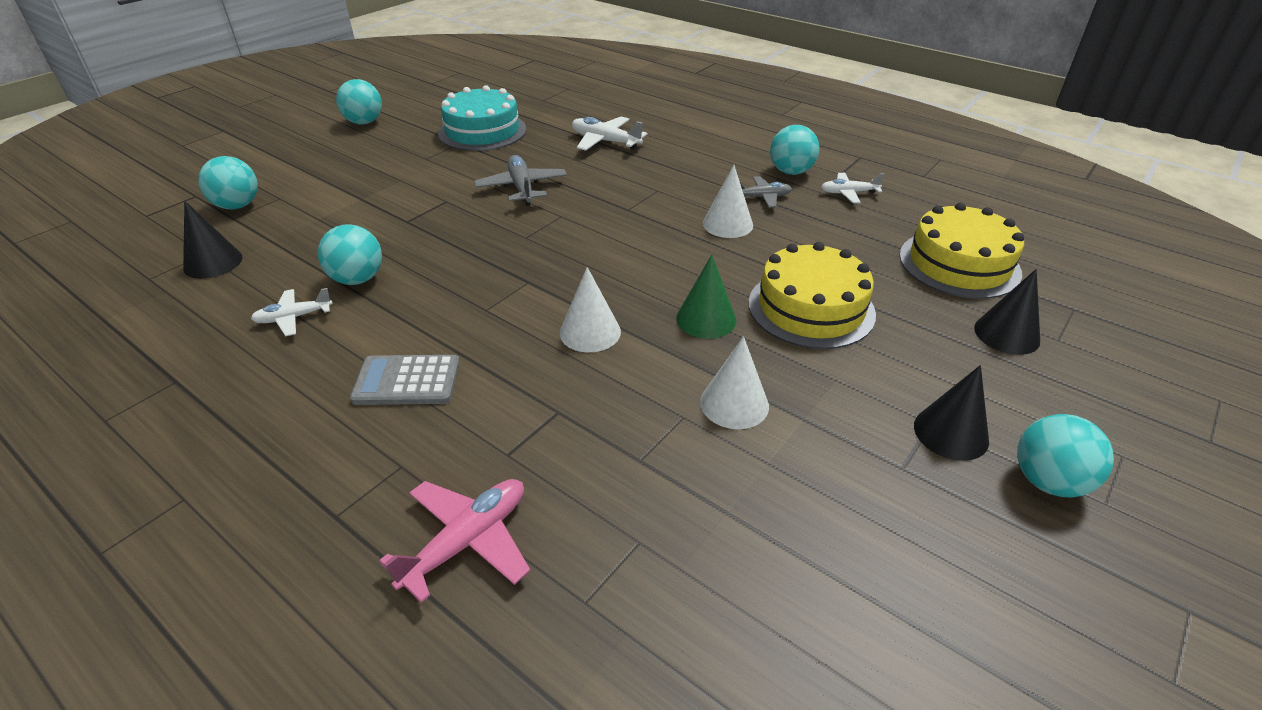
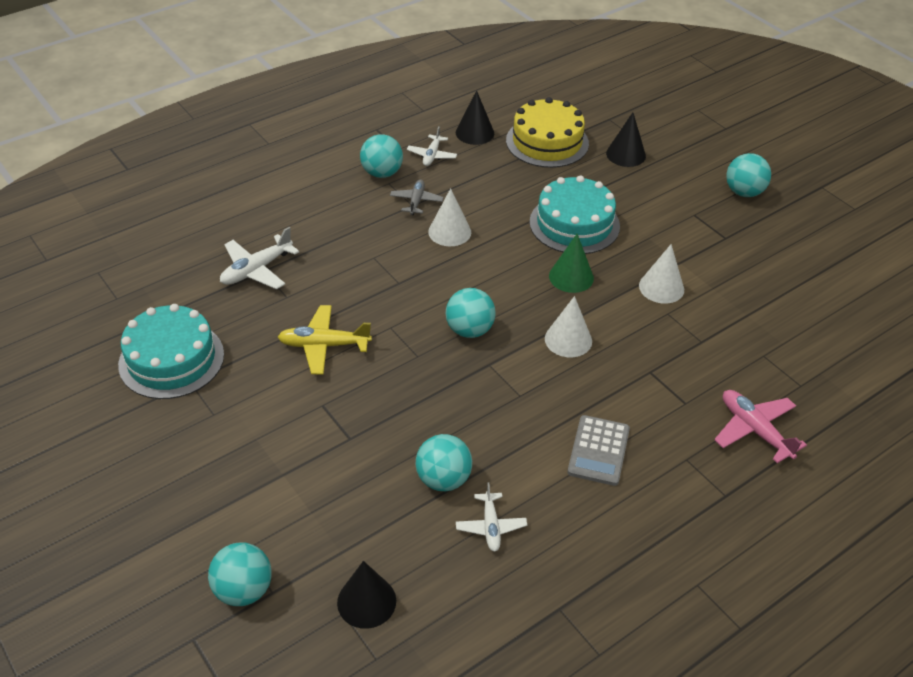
camera: 75 degrees left, 5 degrees up
turquoise ball [336,79,382,124] -> turquoise ball moved to [446,288,496,338]
grey plane [474,155,567,206] -> yellow plane [278,305,372,374]
yellow cake [749,242,876,349] -> turquoise cake [529,175,620,254]
black cone [914,365,989,461] -> black cone moved to [456,90,494,145]

